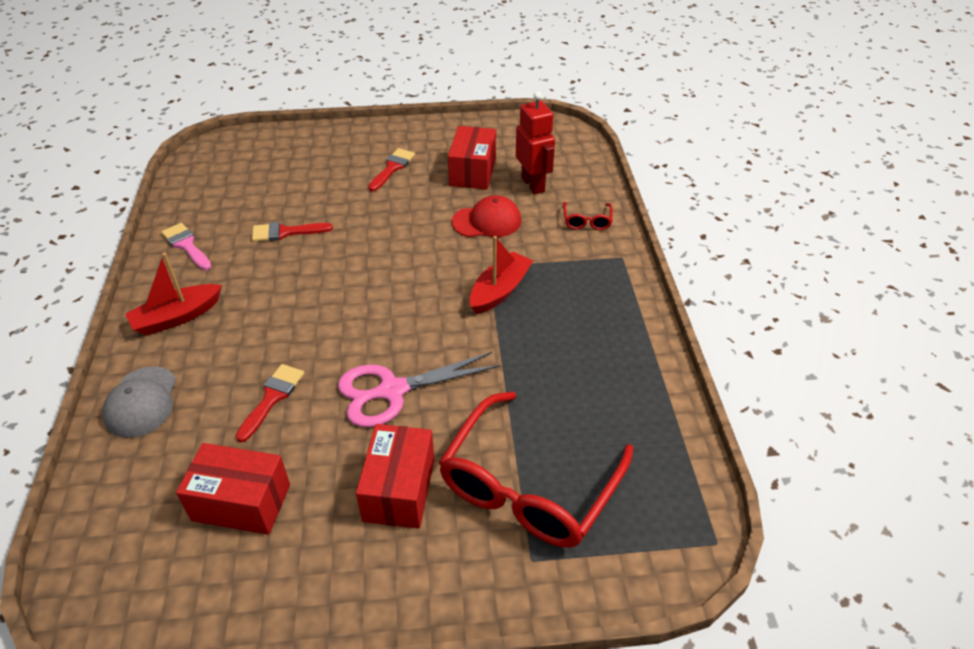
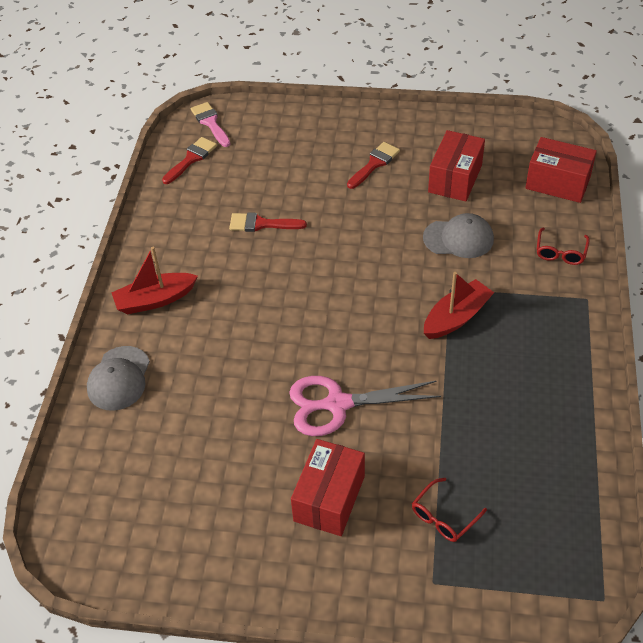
camera: 15 degrees right, 5 degrees up
pink brush [161,223,212,270] -> pink brush moved to [191,102,230,147]
red box [176,443,290,535] -> red box moved to [525,137,597,203]
red brush [236,364,304,442] -> red brush moved to [162,137,217,184]
red glasses [439,392,634,548] -> red glasses [412,478,487,542], size x0.41
red cap [452,195,521,237] -> grey cap [423,213,494,258]
red robot [516,91,555,194] -> none

